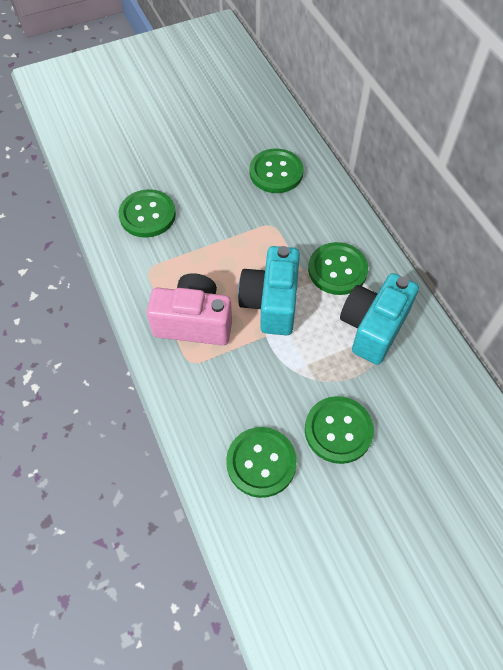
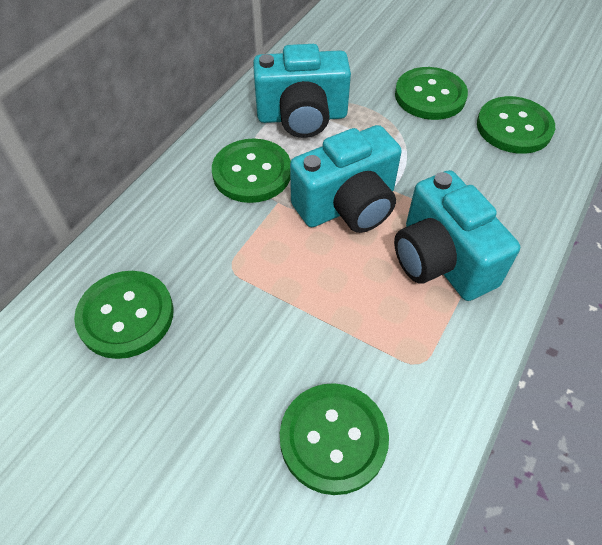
camera: 125 degrees left, 5 degrees down
pink camera [147,273,232,345] -> turquoise camera [394,170,520,301]

